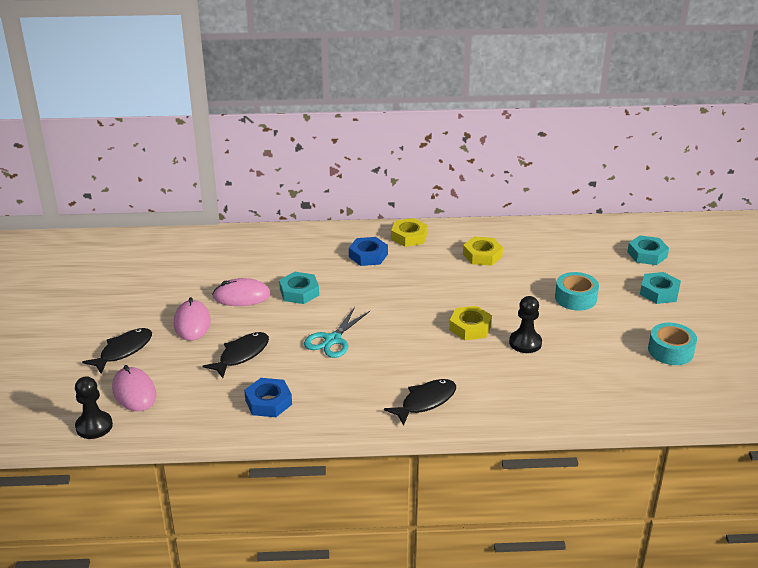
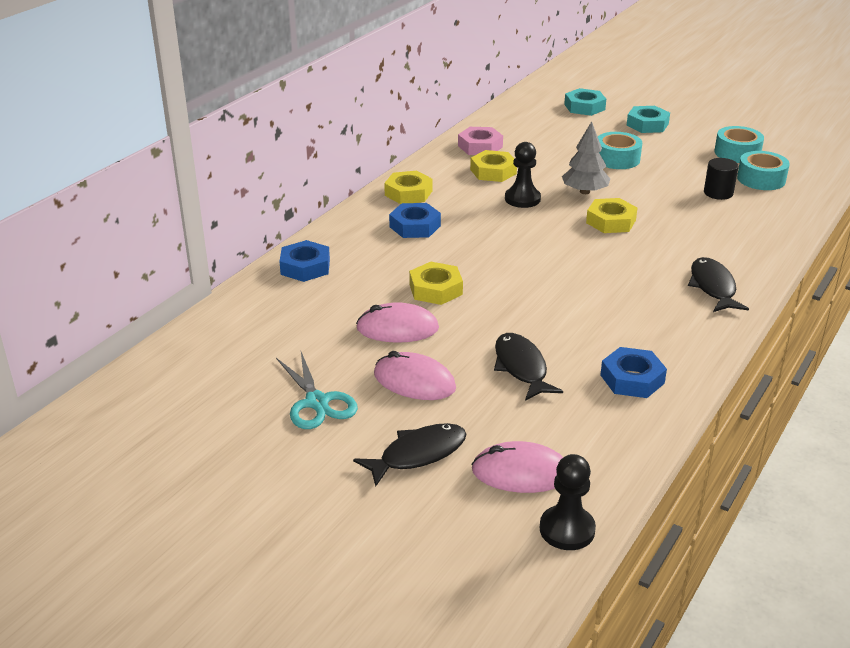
camera: 55 degrees left, 0 degrees up
black fish [82,328,152,374] -> black fish turned 75 degrees clockwise [353,423,466,486]
pink mouse [213,278,271,306] -> pink mouse turned 60 degrees clockwise [356,302,439,343]
turquoise nut [279,272,319,304] -> yellow nut [409,262,463,305]
turquoise scissors [304,307,370,358] -> turquoise scissors moved to [276,352,358,429]
black pawn [509,296,542,353] -> black pawn moved to [505,142,541,208]
none -> blue nut [279,240,330,282]
none -> pink nut [458,127,503,155]
none -> grey tree [562,121,610,194]
none -> black cylinder [704,158,739,200]
none -> turquoise tape [737,151,790,190]

